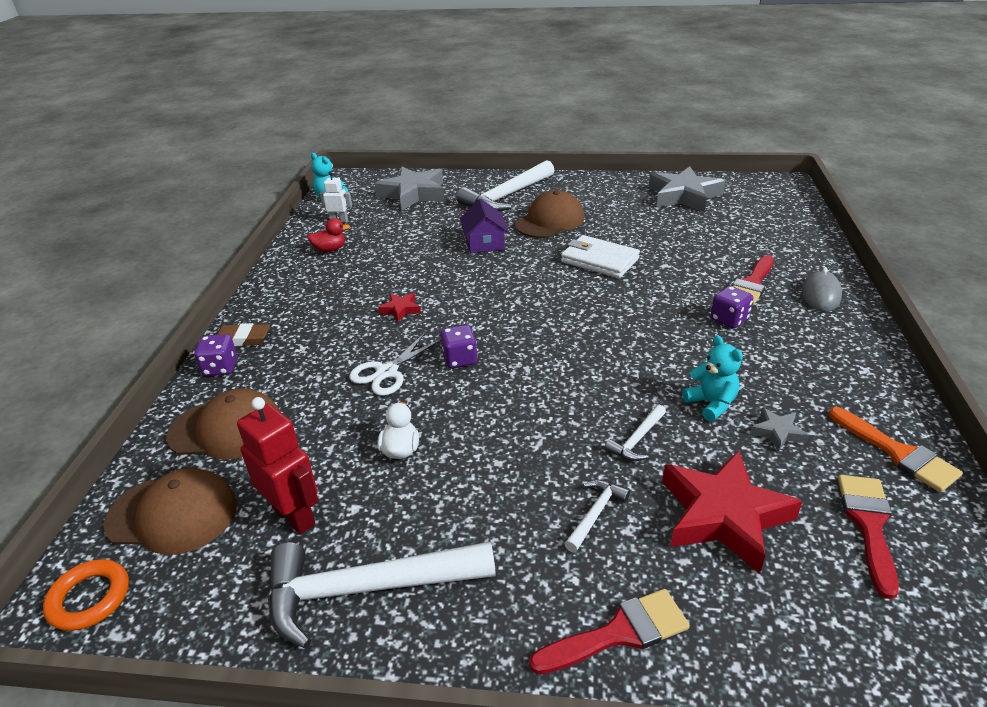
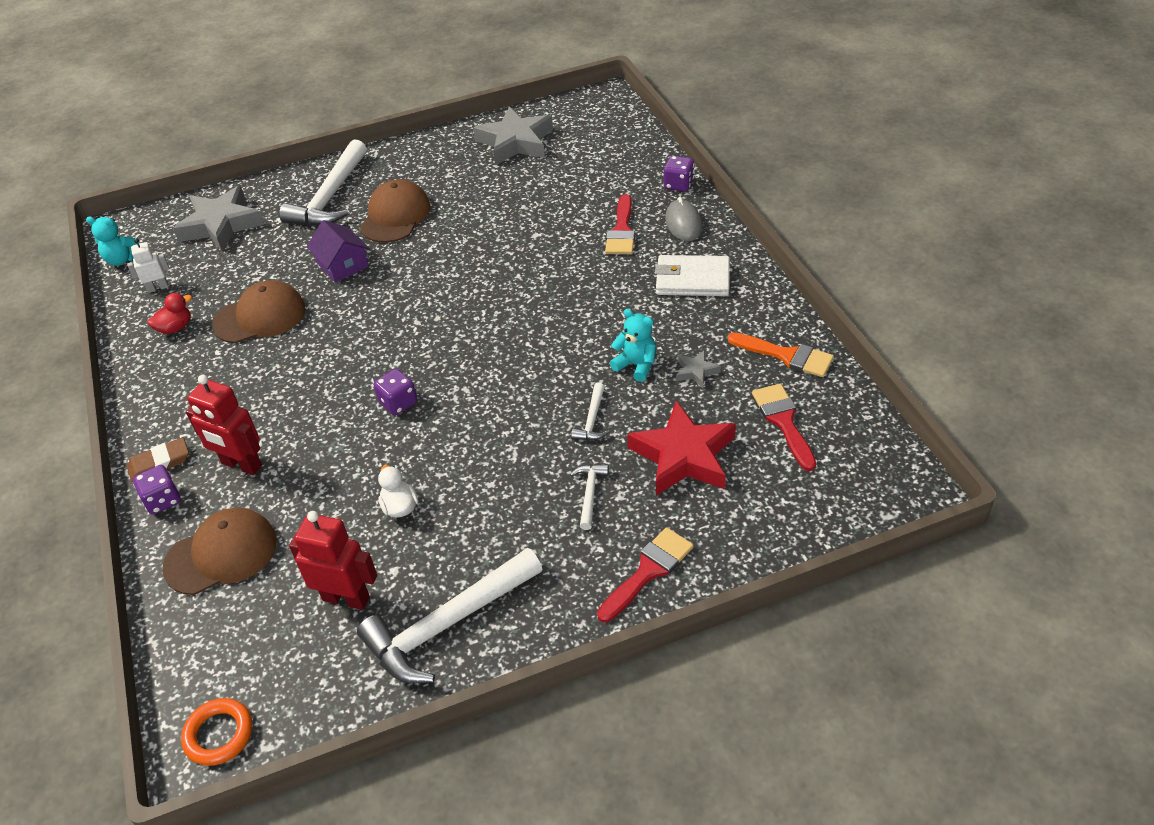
camera: 25 degrees left, 10 degrees up
brown cap [103,468,237,555] -> brown cap moved to [212,280,306,343]
white scissors [349,332,441,396] -> none
red star [378,293,421,322] -> none
white wallet [561,235,640,278] -> white wallet moved to [655,255,730,296]
purple dice [711,286,753,329] -> purple dice moved to [664,156,694,192]
none -> red robot [186,375,262,475]

